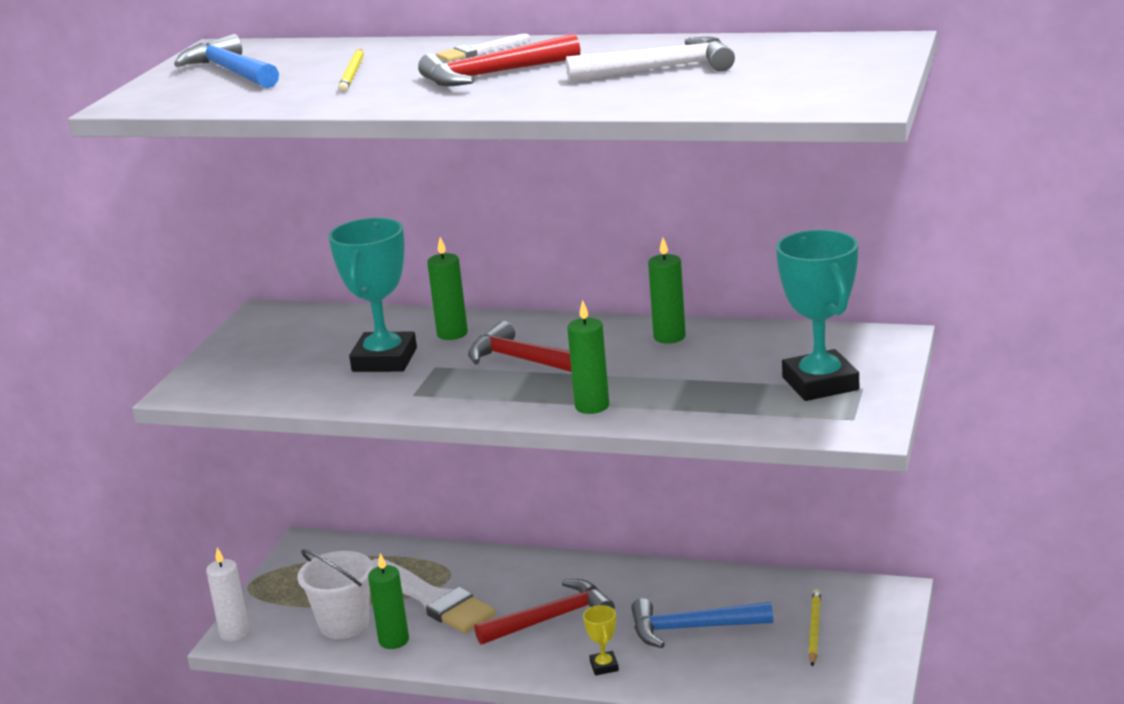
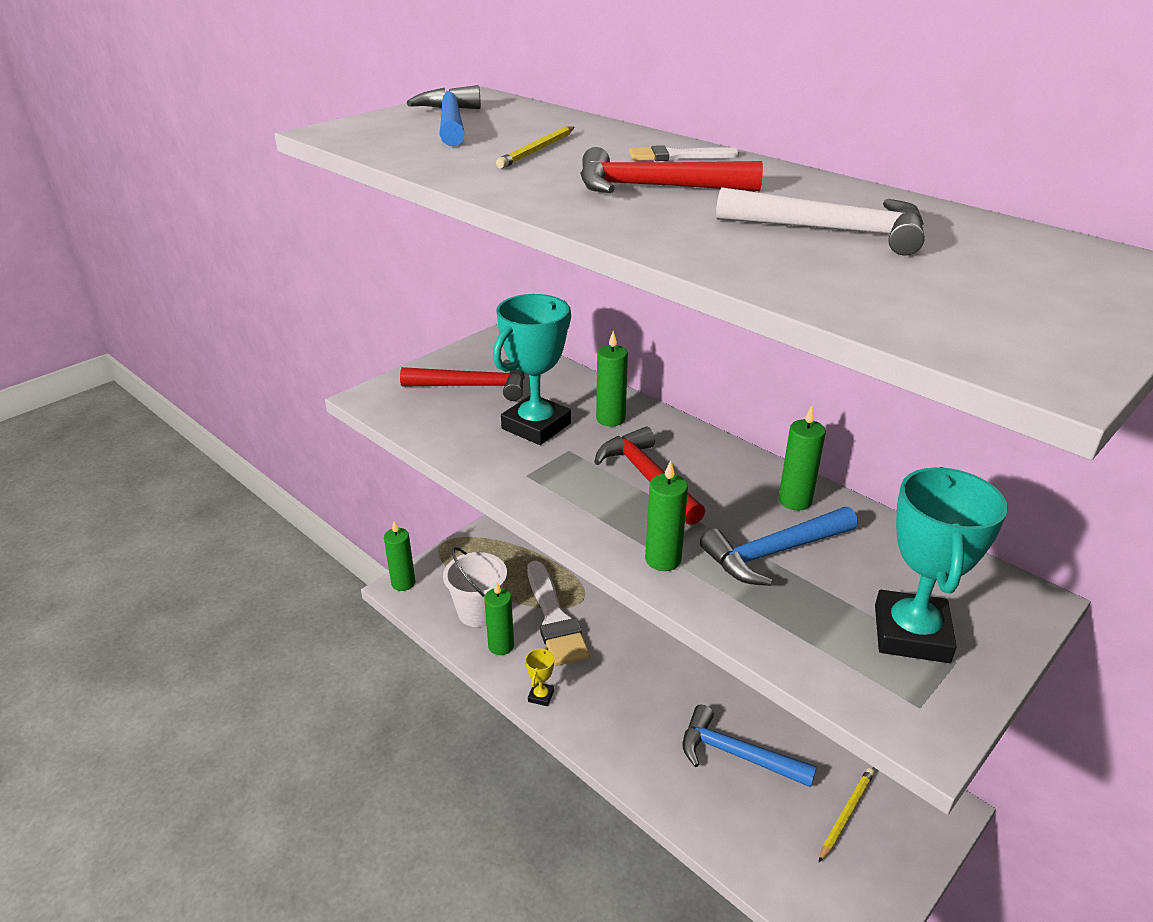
camera: 25 degrees right, 10 degrees up
white candle [206,547,250,641] -> green candle [384,521,415,591]
red hammer [474,579,615,645] -> red hammer moved to [400,360,525,401]
yellow trophy [583,605,619,675] -> yellow trophy moved to [525,647,554,706]
none -> blue hammer [700,507,858,586]

